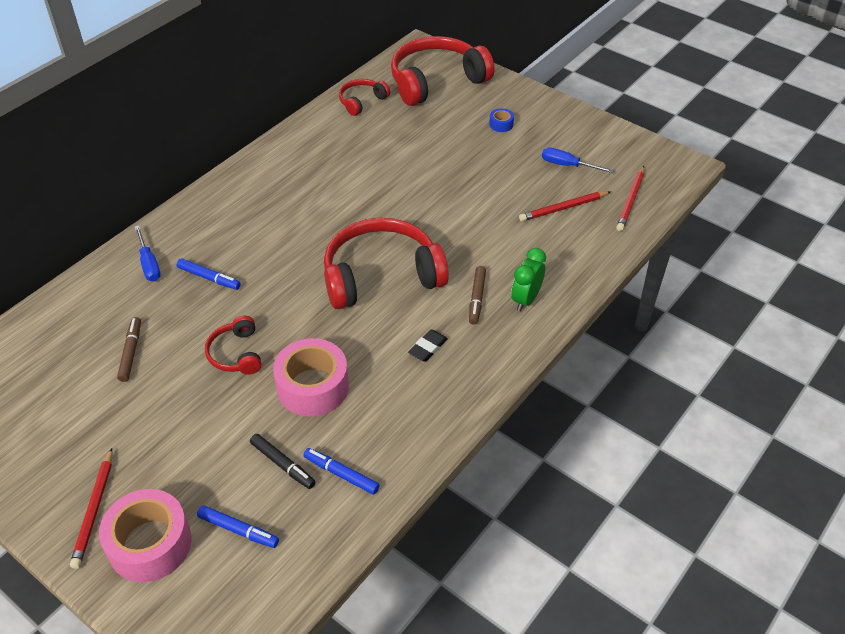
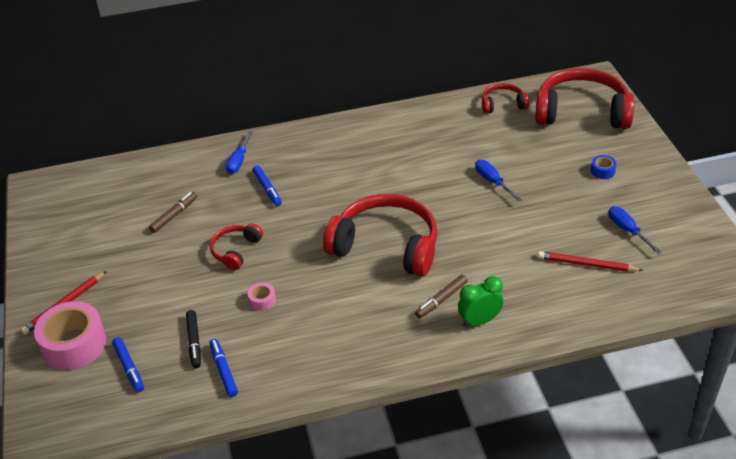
camera: 40 degrees right, 5 degrees down
pink tape [273,338,349,417] -> pink tape [248,283,276,311], size x0.43
black eraser [408,330,448,362] -> none
red pencil [616,166,644,231] -> none
none -> blue screwdriver [475,160,522,202]

